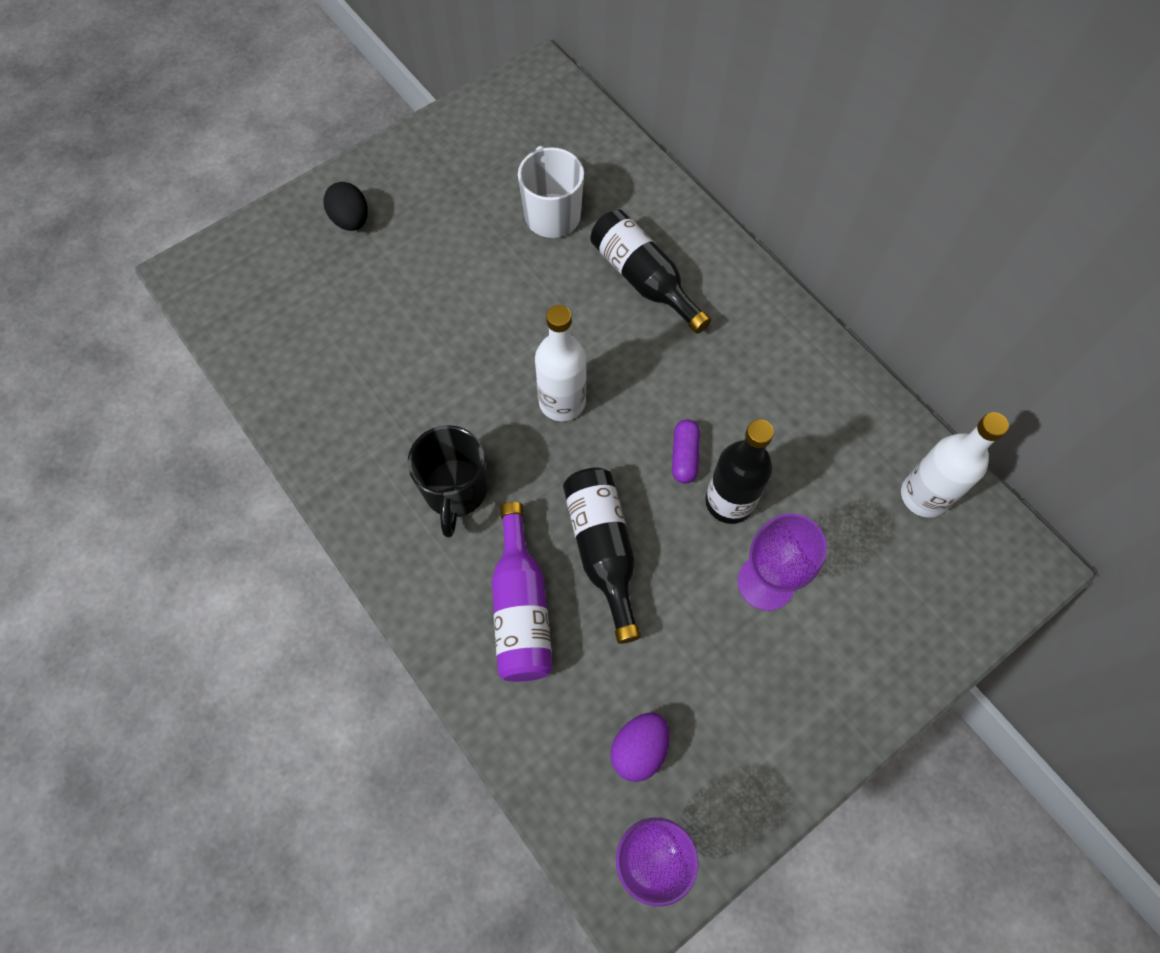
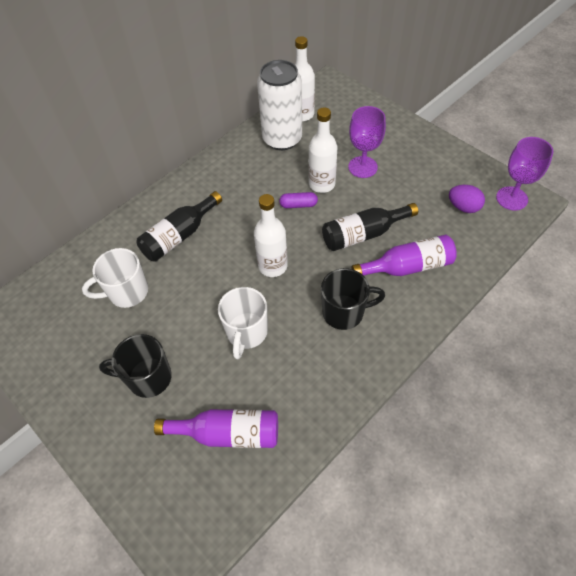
camera: 95 degrees left, 10 degrees down
black egg [323,182,368,231] -> none
black bottle [705,419,774,524] -> white bottle [308,107,337,193]
none -> black mug [99,334,172,398]
none -> purple bottle [154,409,278,448]
none -> white mug [218,287,268,359]
none -> white can [257,60,302,150]

